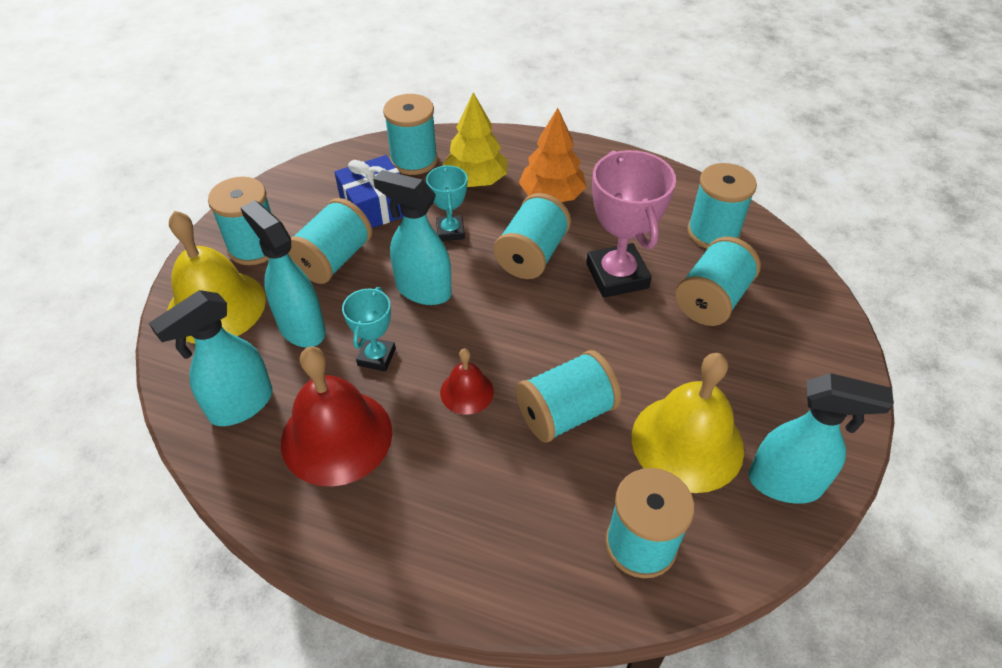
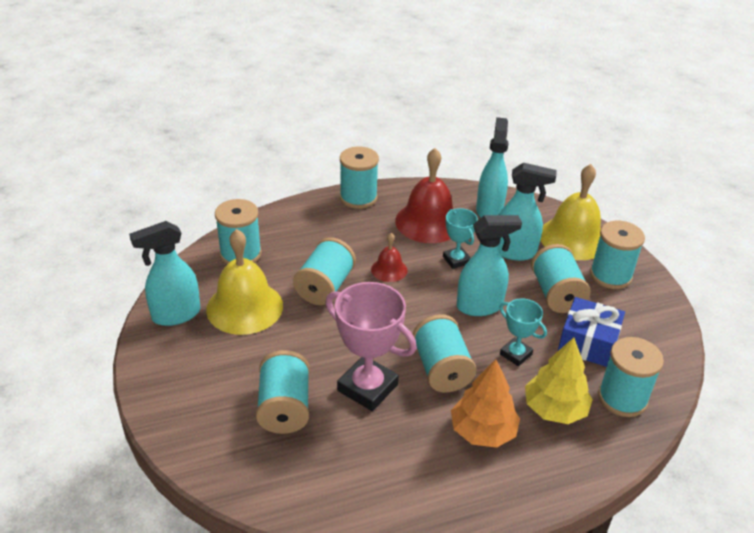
camera: 140 degrees right, 10 degrees down
turquoise spool [687,163,757,249] -> turquoise spool moved to [340,147,379,209]

